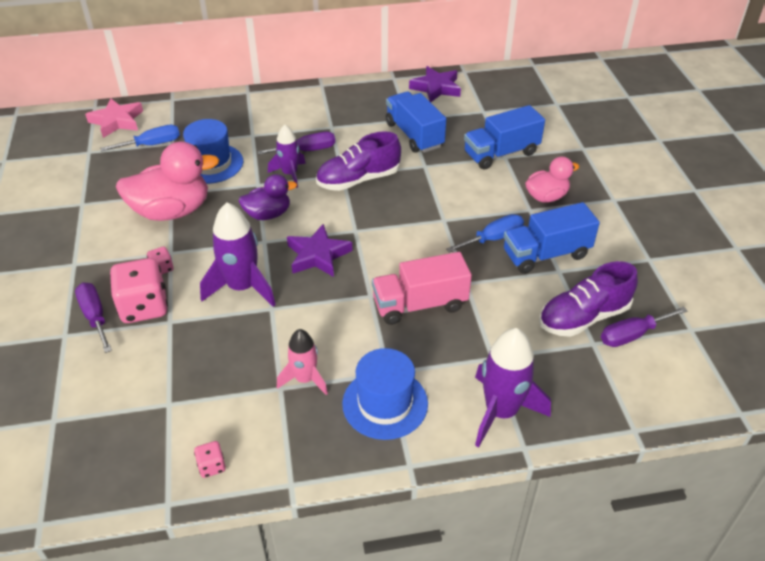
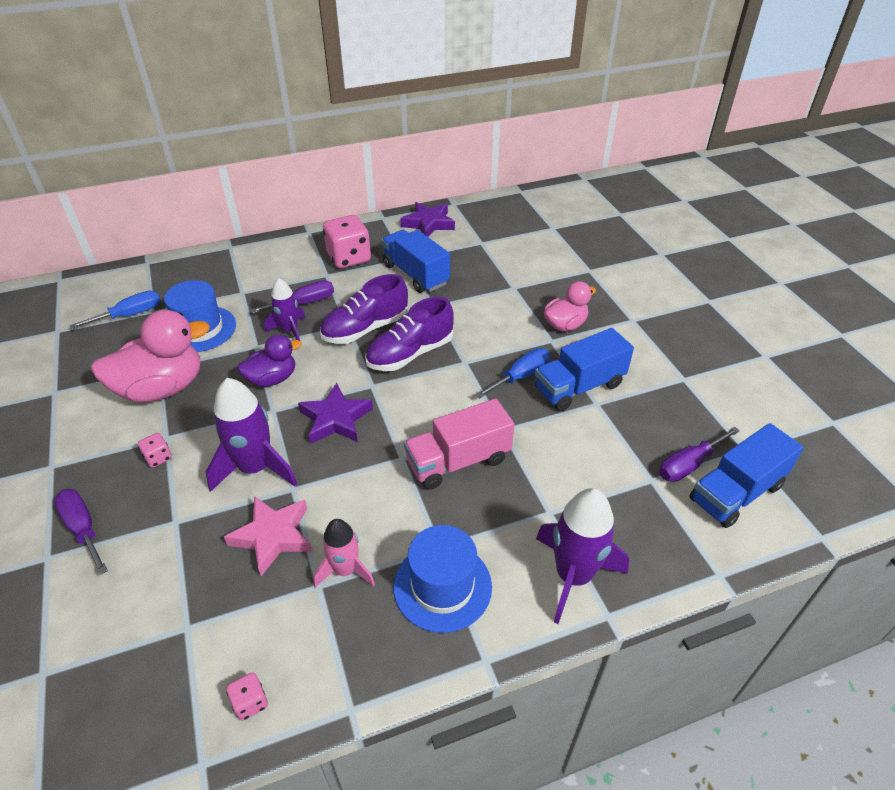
camera: 10 degrees left, 0 degrees up
pink star [85,98,143,138] -> pink star moved to [224,496,312,576]
pink dice [110,258,168,323] -> pink dice moved to [323,215,371,269]
blue truck [464,105,545,169] -> blue truck moved to [689,423,804,528]
purple shoe [539,261,638,337] -> purple shoe moved to [365,297,454,371]

